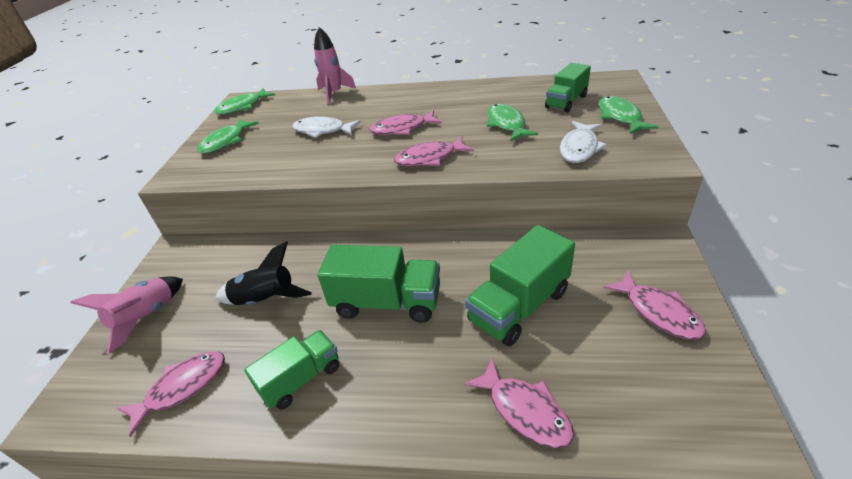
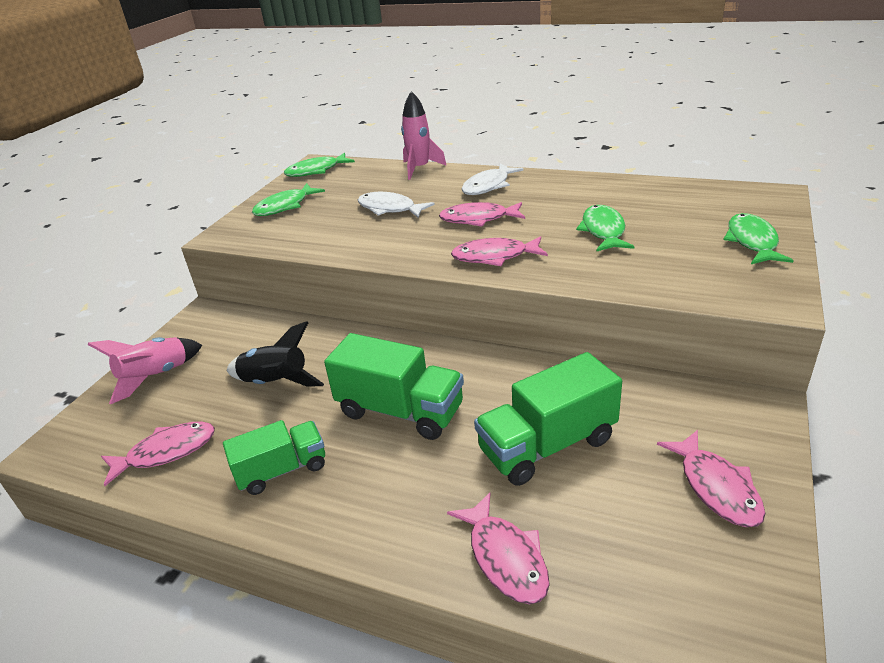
camera: 15 degrees right, 5 degrees down
green truck [545,63,591,113] -> none
white fish [560,121,607,163] -> white fish moved to [462,163,524,195]

